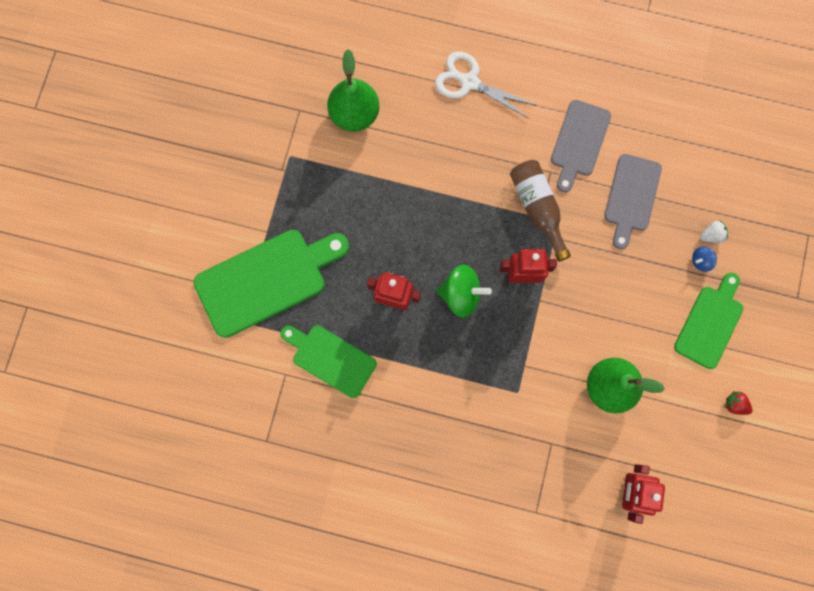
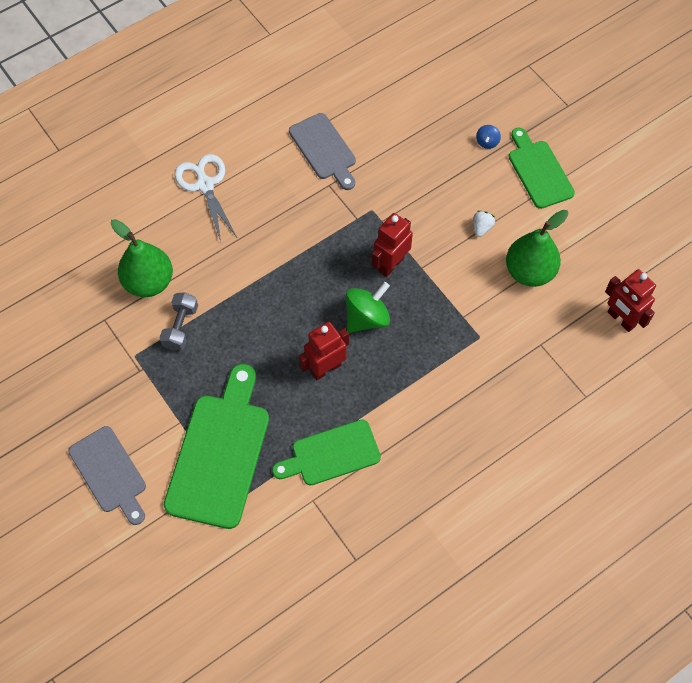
camera: 50 degrees left, 15 degrees down
white scissors [435,51,535,119] -> white scissors turned 90 degrees clockwise [175,154,237,241]
brown bottle [510,160,571,262] -> none
grey cutting board [604,154,662,249] -> grey cutting board moved to [68,426,146,525]
white strawberry [700,220,728,243] -> white strawberry moved to [473,211,495,237]
red strawberry [725,391,753,415] -> none
none -> grey dumbbell [159,292,198,351]

